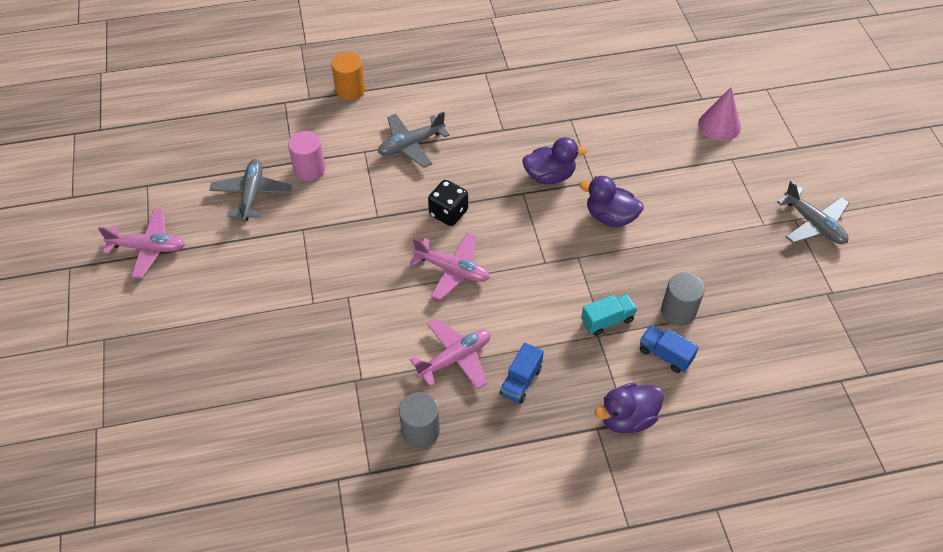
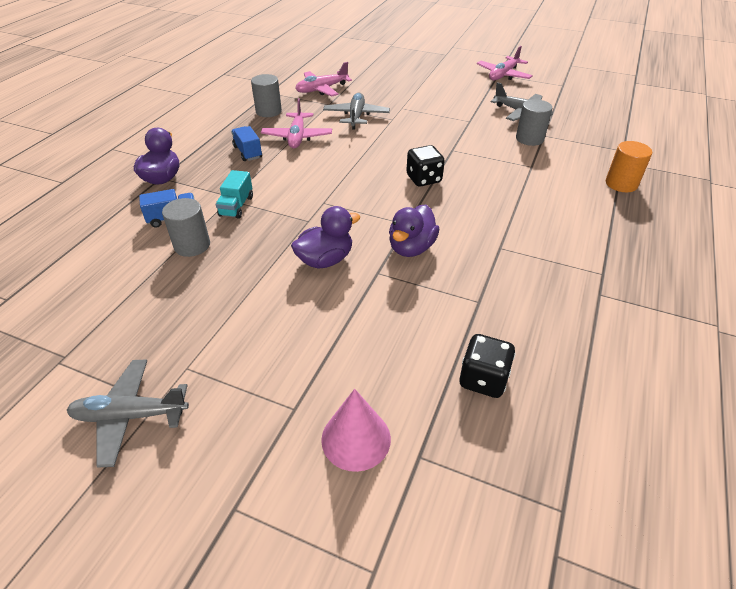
camera: 125 degrees right, 10 degrees down
pink cylinder [288,131,325,181] -> grey cylinder [516,99,552,146]
grey plane [378,112,450,168] -> grey plane moved to [323,92,390,129]
pink plane [410,233,490,300] -> pink plane moved to [295,62,352,97]
none -> black dice [460,334,516,398]

